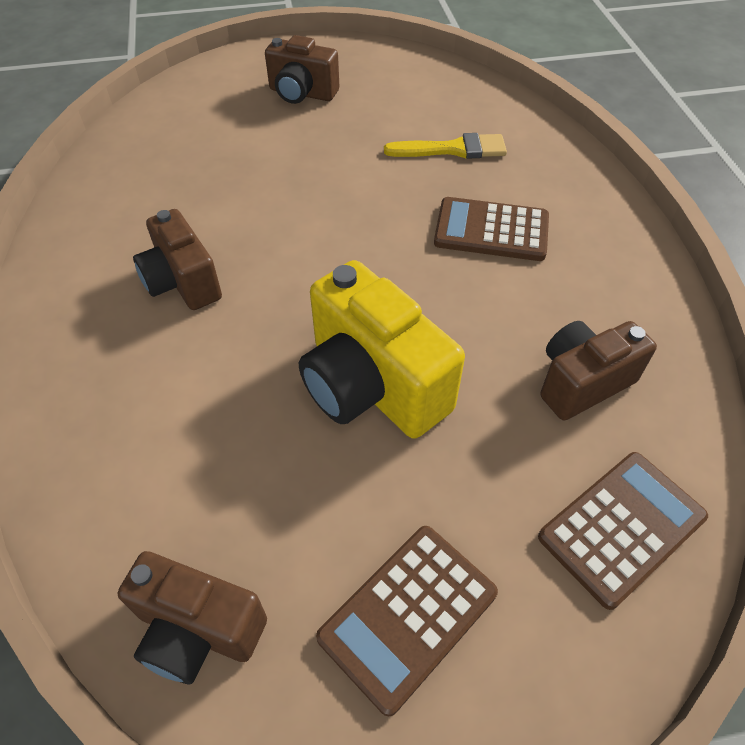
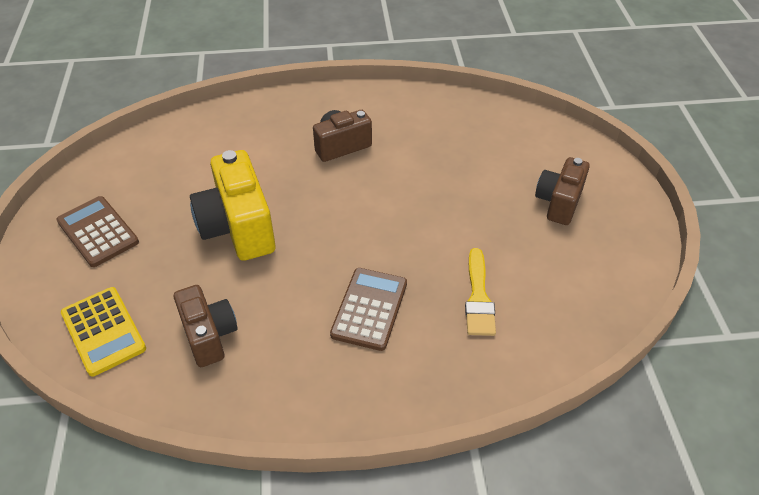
camera: 95 degrees right, 5 degrees down
brown camera [118,551,267,684] -> none
yellow camera [299,260,465,439] -> yellow camera turned 75 degrees counterclockwise [190,150,275,261]
brown calculator [538,452,708,610] -> yellow calculator [61,287,146,376]

